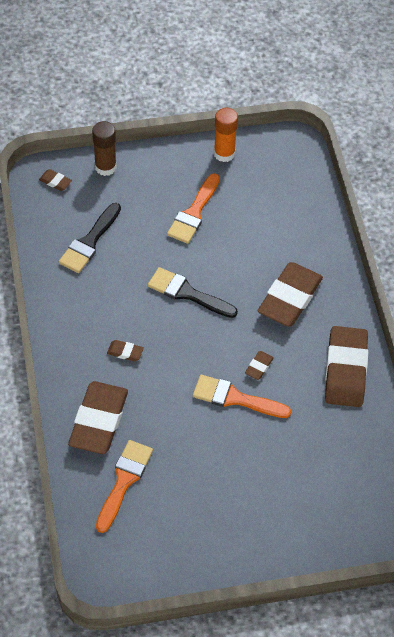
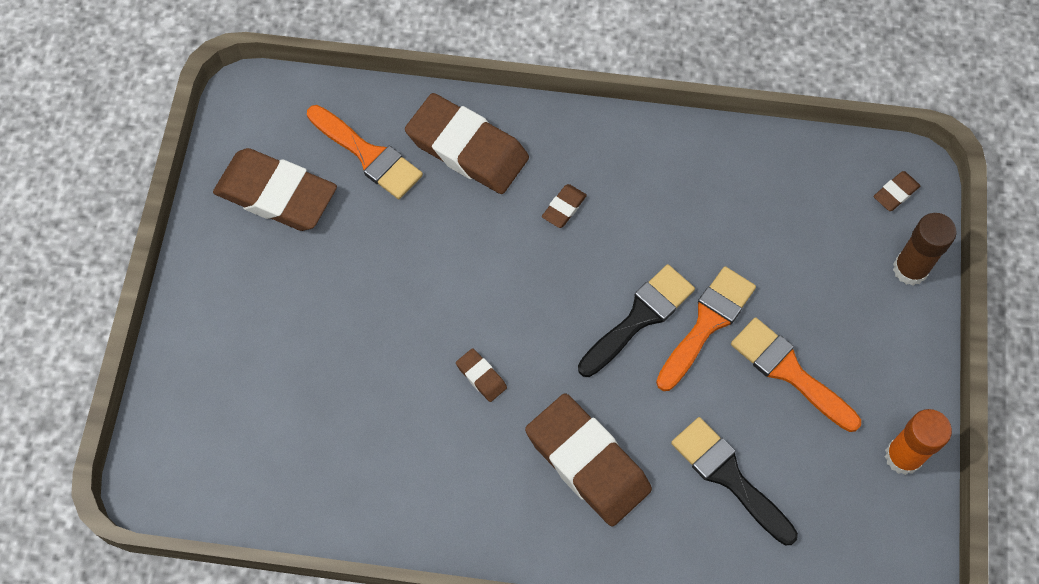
camera: 110 degrees right, 10 degrees up
black brush [59,203,121,273] -> black brush moved to [671,417,798,545]
orange brush [193,375,291,418] -> orange brush moved to [656,266,756,391]
brown eraser [325,326,368,407] -> brown eraser moved to [213,148,337,231]

